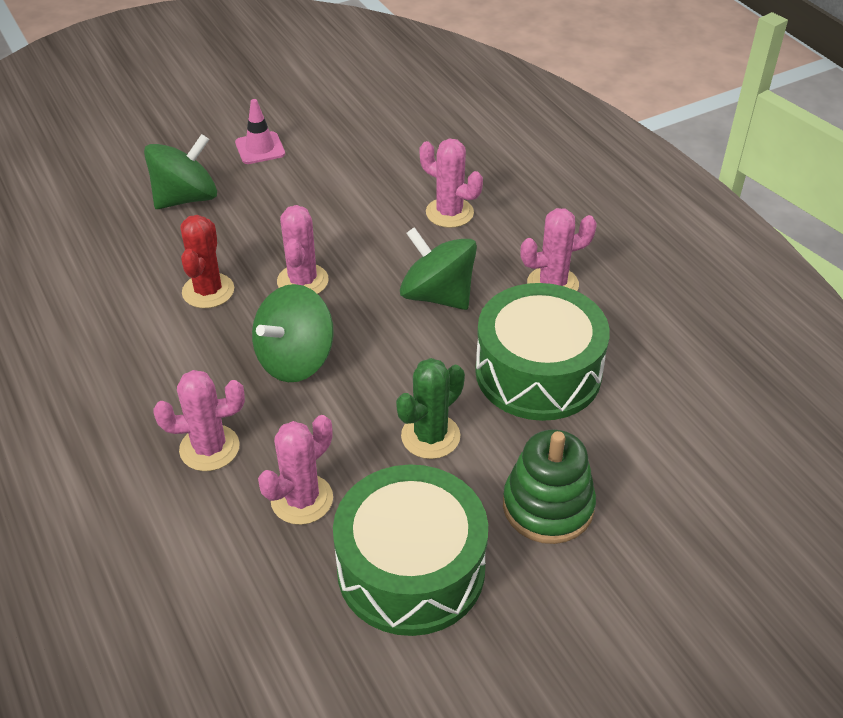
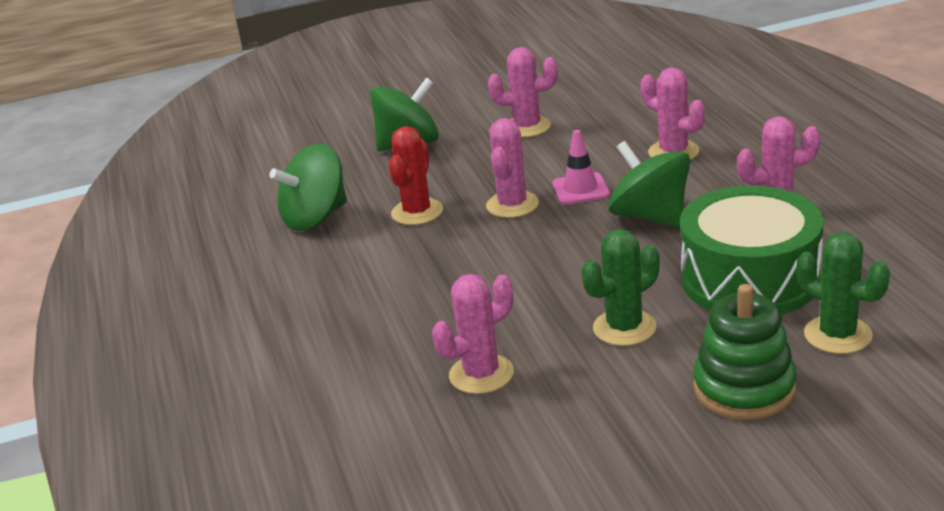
camera: 15 degrees right, 15 degrees down
pink cactus [154,370,245,471] -> pink cactus moved to [488,47,558,137]
pink traffic cone [235,99,285,164] -> pink traffic cone moved to [552,130,610,205]
green spinning top [252,284,334,382] -> green spinning top moved to [269,144,347,231]
green drum [333,464,488,636] -> none
none -> green cactus [796,232,890,354]

